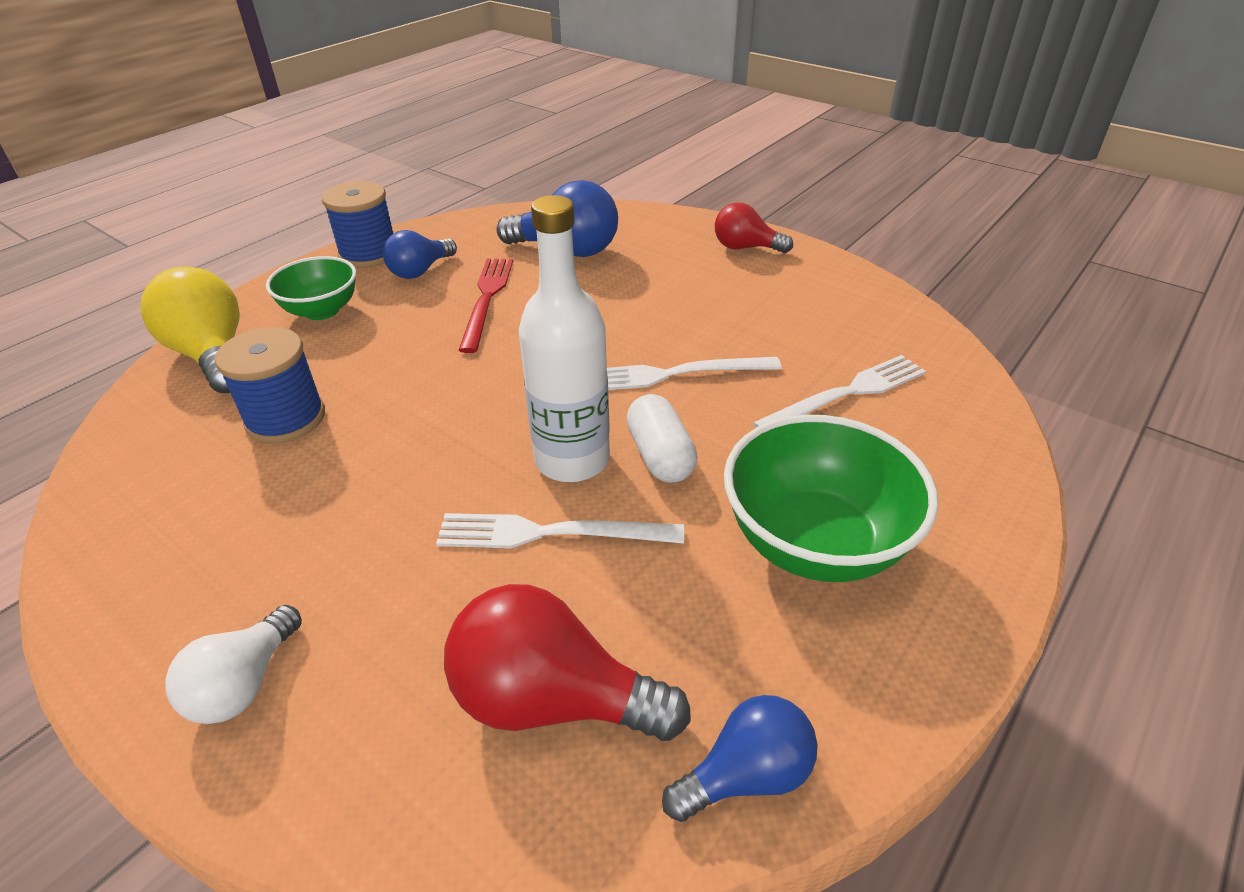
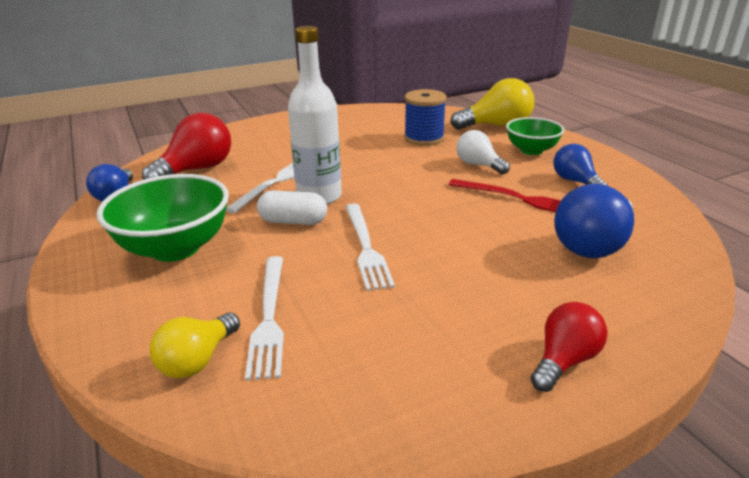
camera: 115 degrees right, 10 degrees down
white light bulb [165,605,302,724] -> white light bulb moved to [456,130,510,175]
blue spool [322,181,393,268] -> none
white fork [607,357,782,390] -> white fork turned 150 degrees clockwise [345,203,395,291]
none -> yellow light bulb [150,313,240,378]

